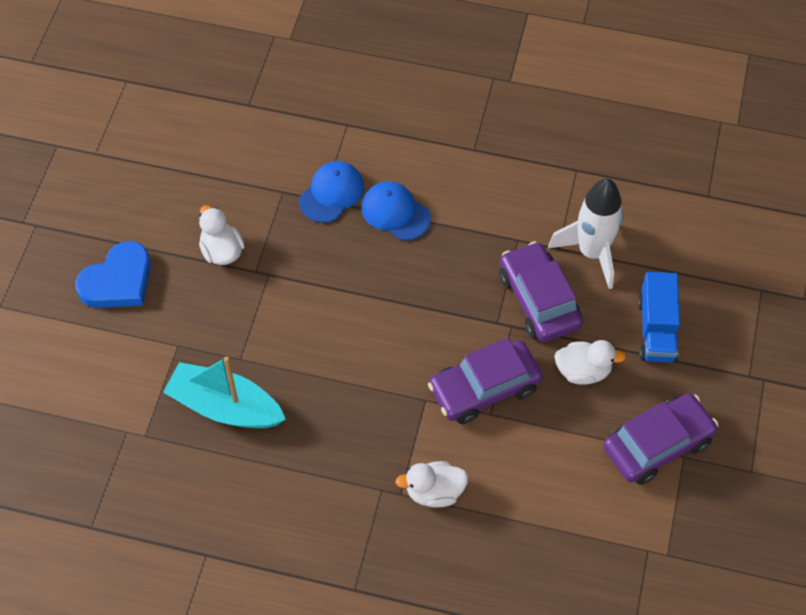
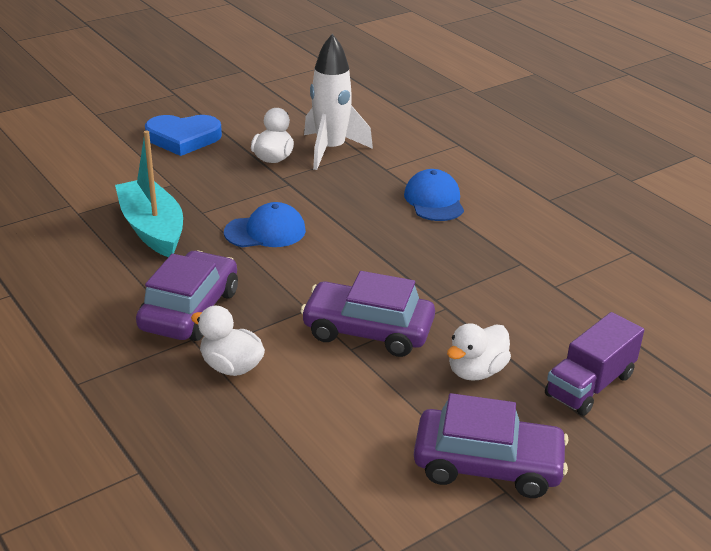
camera: 40 degrees right, 25 degrees down
blue cap [299,161,364,223] -> blue cap moved to [224,202,306,247]
purple car [499,241,583,342] -> purple car moved to [136,250,238,341]
white rocket [548,179,624,289] -> white rocket moved to [304,34,373,170]
white duck [554,340,626,385] -> white duck turned 90 degrees clockwise [447,323,511,381]
blue truck [638,272,680,363] -> purple truck [545,312,644,416]

